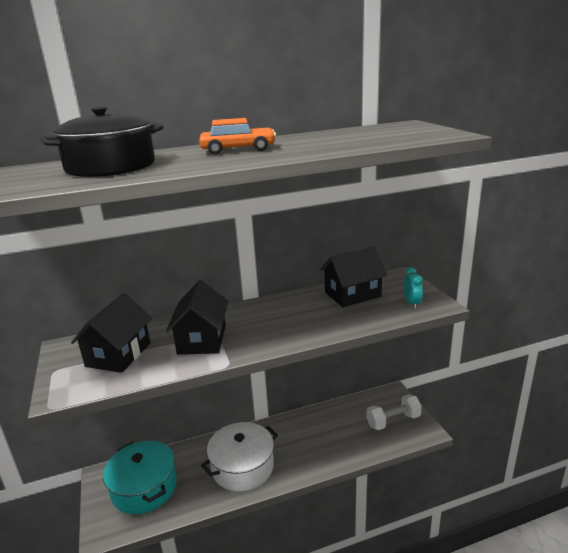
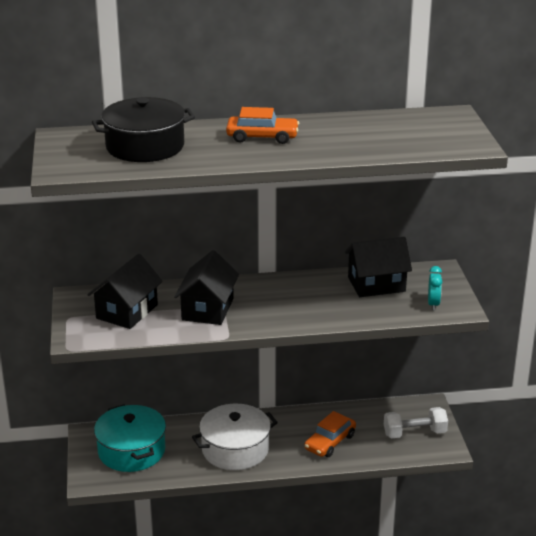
camera: 10 degrees right, 5 degrees up
none -> orange car [304,411,356,457]

